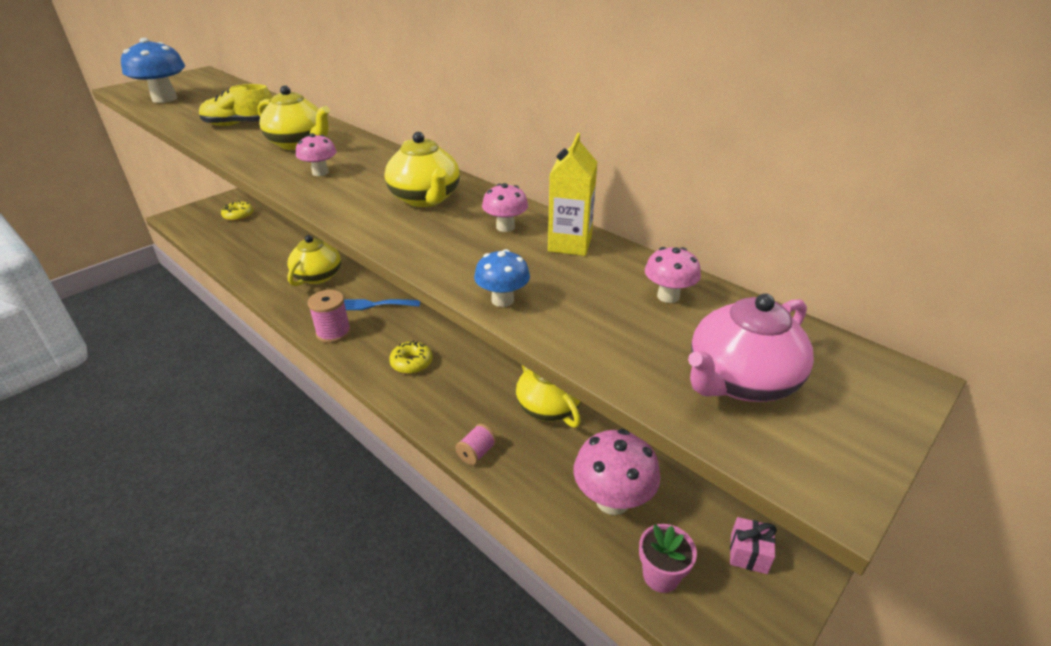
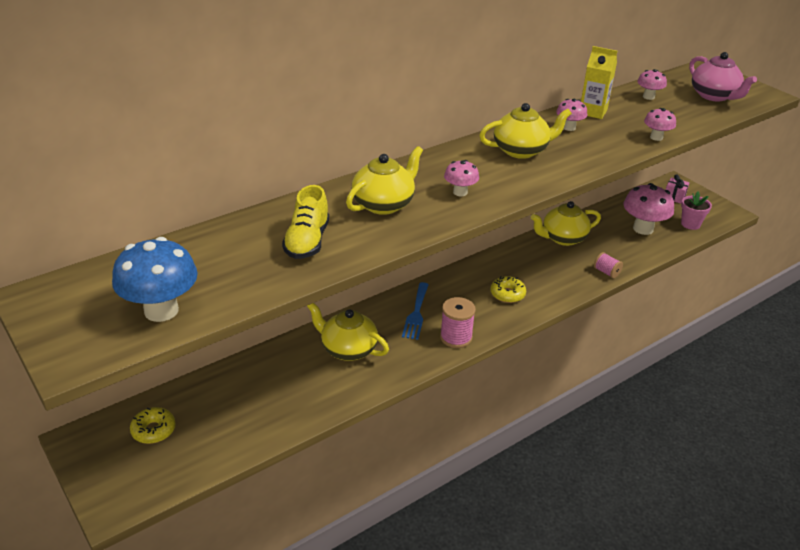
camera: 80 degrees left, 0 degrees up
blue mushroom [474,249,530,307] -> pink mushroom [644,108,676,141]

